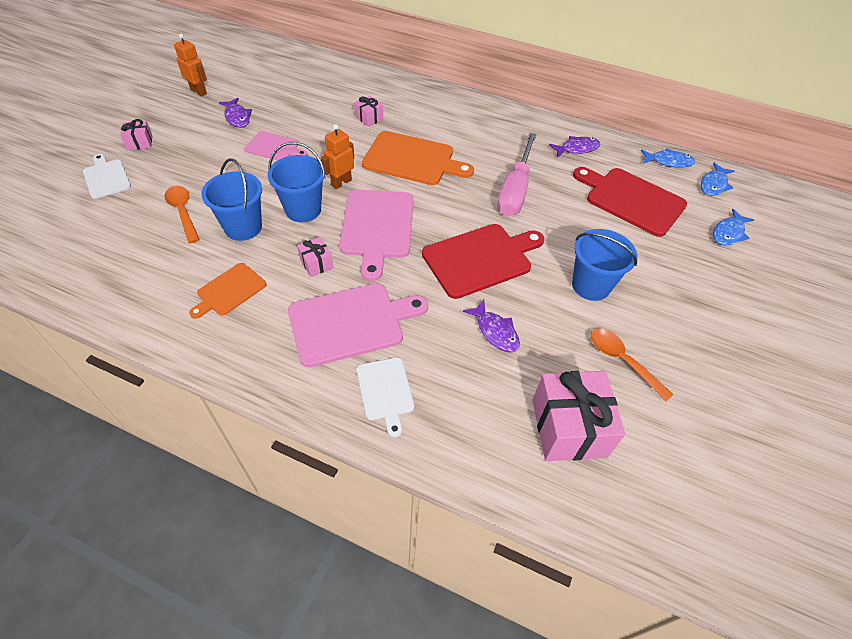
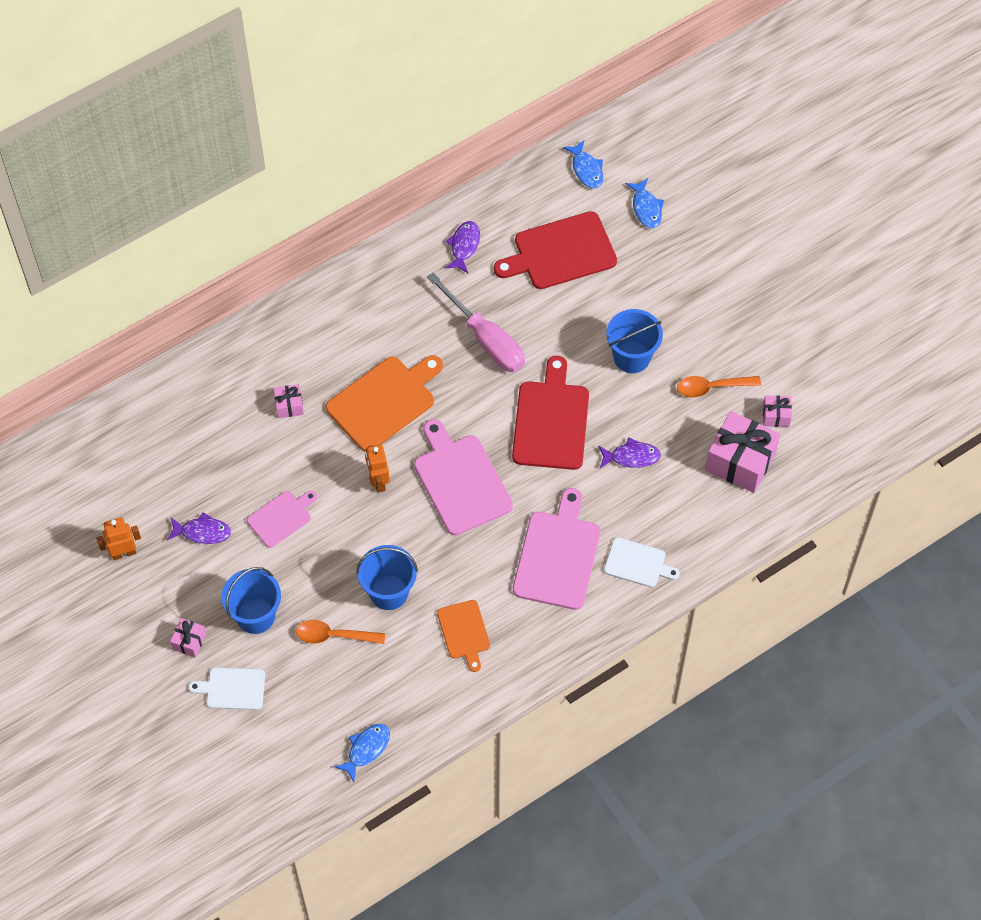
camera: 55 degrees left, 10 degrees up
blue bucket [268,142,325,222] -> blue bucket moved to [221,567,281,634]
pink gift [297,237,333,277] -> pink gift moved to [763,395,792,427]
pink cutting board [340,190,414,281] -> pink cutting board turned 150 degrees counterclockwise [414,419,513,536]
blue fish [641,148,695,168] -> blue fish moved to [334,724,390,782]

